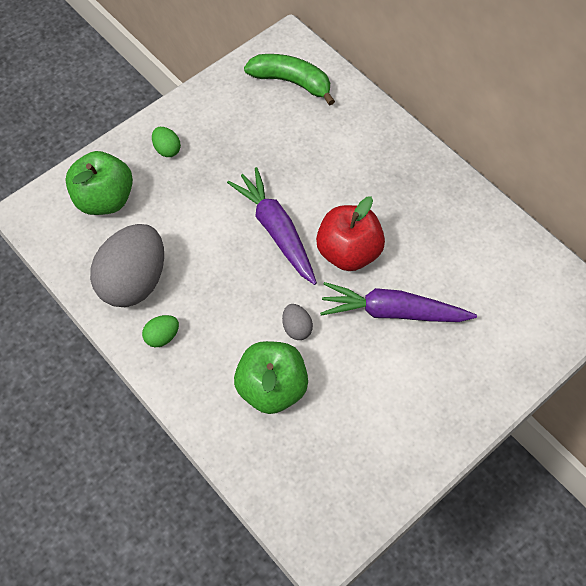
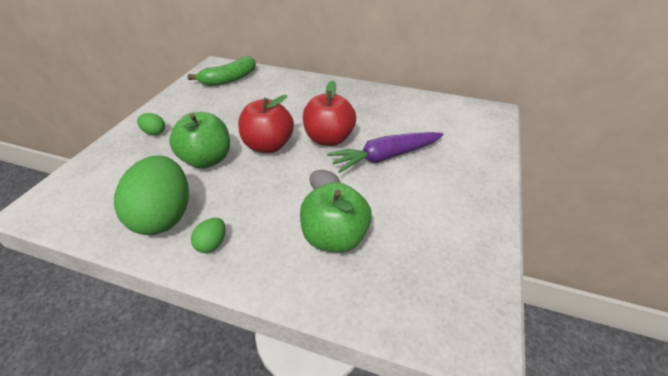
camera: 30 degrees left, 20 degrees down
green apple [66,151,133,215] -> green apple moved to [169,112,230,169]
grey egg [90,224,164,307] -> green egg [114,155,189,235]
purple carrot [227,167,317,285] -> red apple [238,95,294,153]
green banana [244,54,335,106] -> green banana turned 150 degrees clockwise [188,56,256,86]

